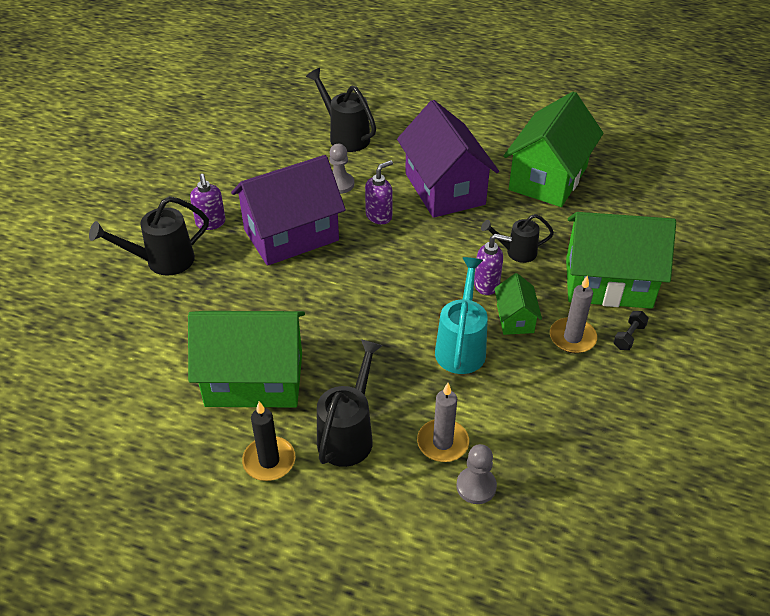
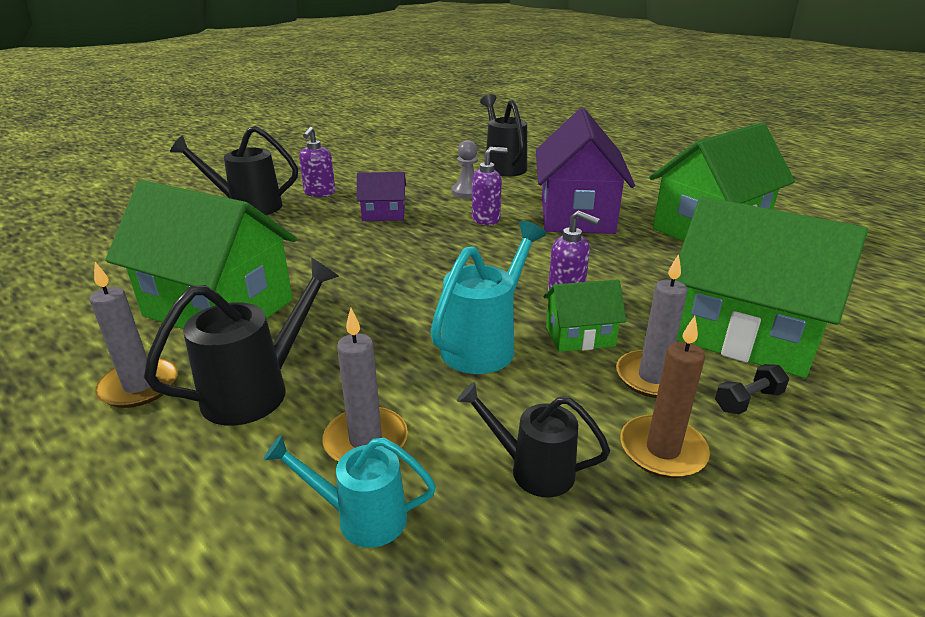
camera: 25 degrees right, 15 degrees down
purple house [231,155,346,266] -> purple house [357,172,406,221], size x0.47
black candle [242,401,295,481] -> grey candle [90,262,178,408]
grey pawn [456,444,497,504] -> turquoise watering can [264,435,436,548]
black watering can [481,214,554,263] -> black watering can moved to [457,382,610,497]
green house [494,273,542,335] -> green house turned 60 degrees clockwise [543,279,626,352]
none -> brown candle [620,316,710,478]

